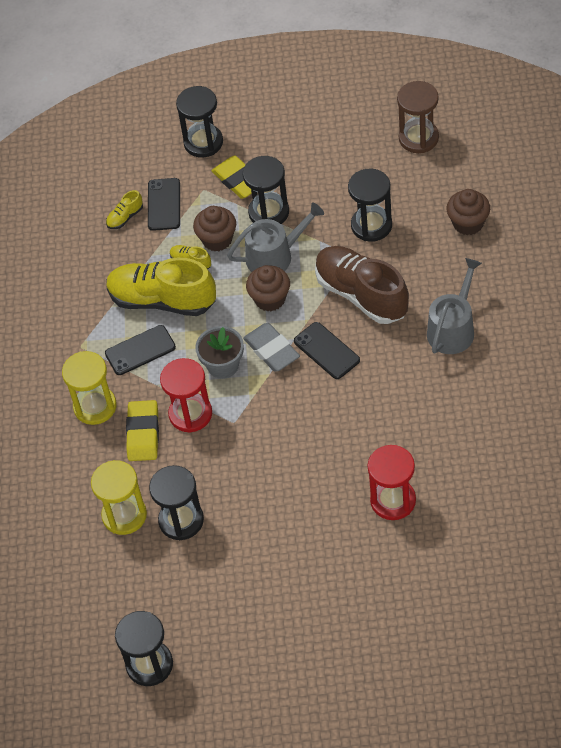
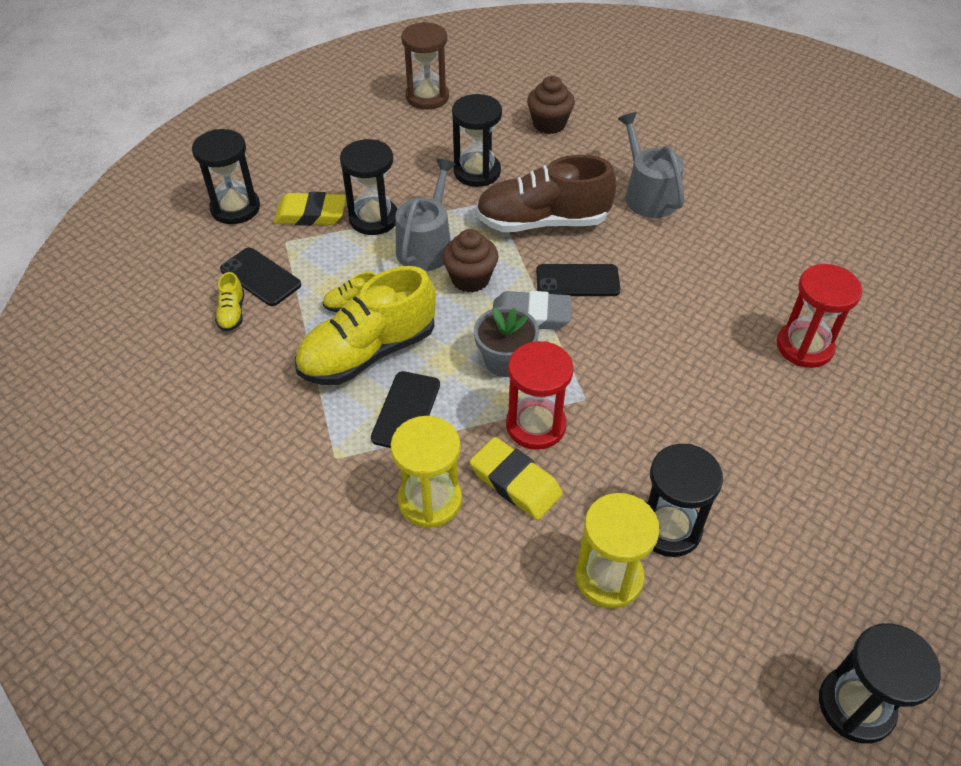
camera: 55 degrees left, 5 degrees down
brown cupcake [193,206,236,251] -> none

